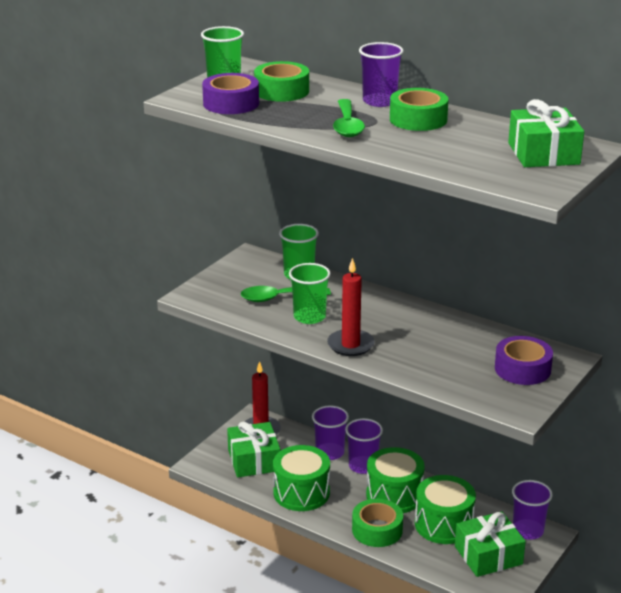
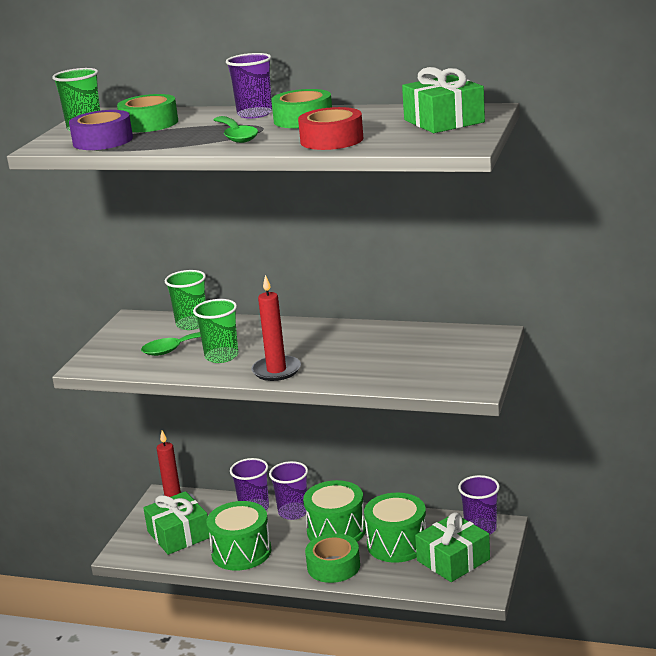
camera: 15 degrees left, 5 degrees down
purple tape [495,336,553,385] -> none
none -> red tape [298,107,364,150]

